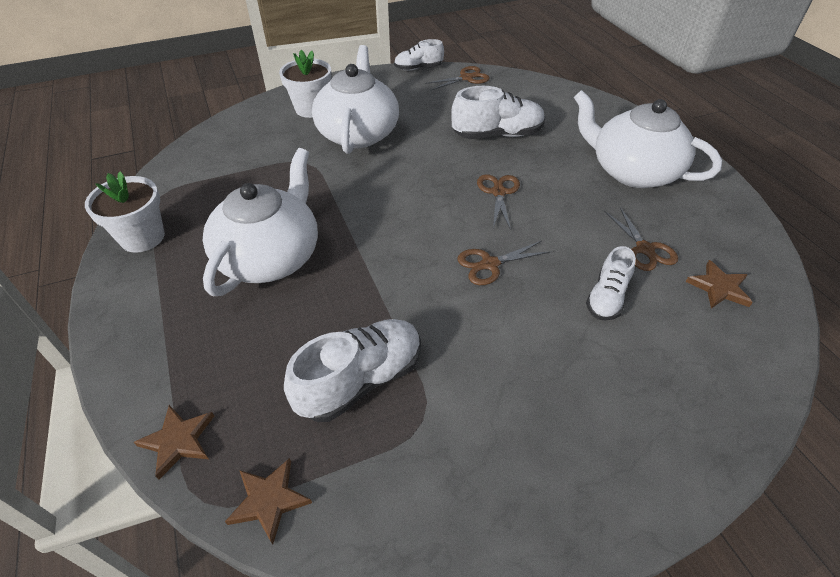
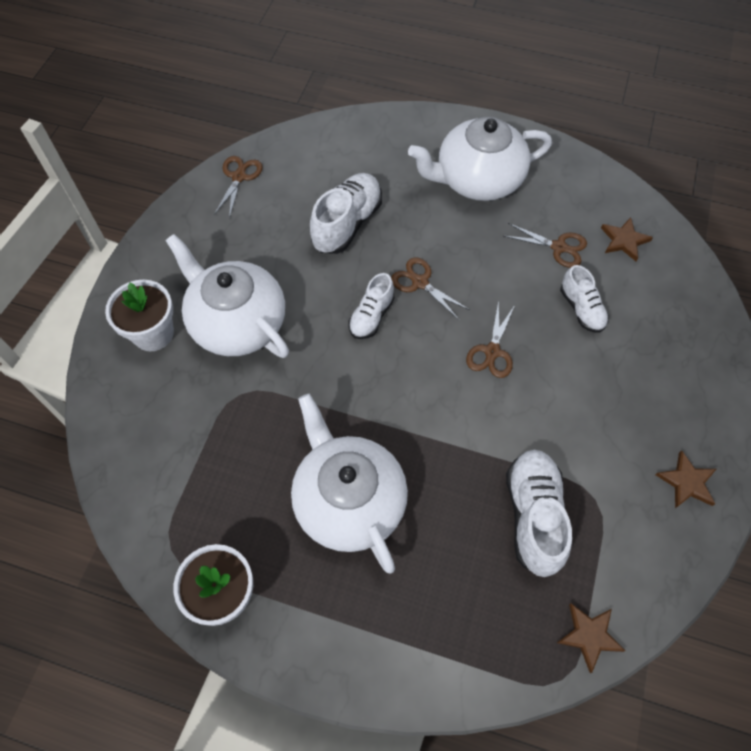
camera: 50 degrees left, 15 degrees up
brown star [134,405,214,480] -> brown star moved to [656,450,716,508]
white shoe [394,39,444,71] -> white shoe moved to [349,273,395,339]

